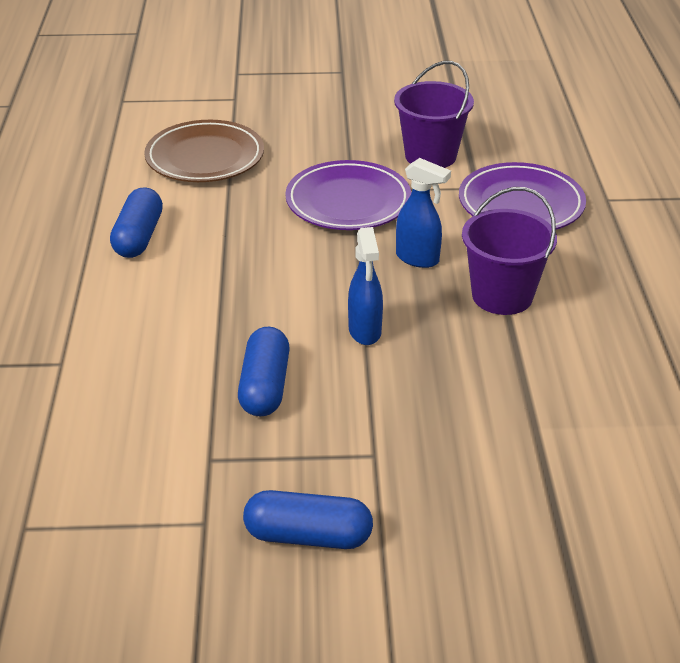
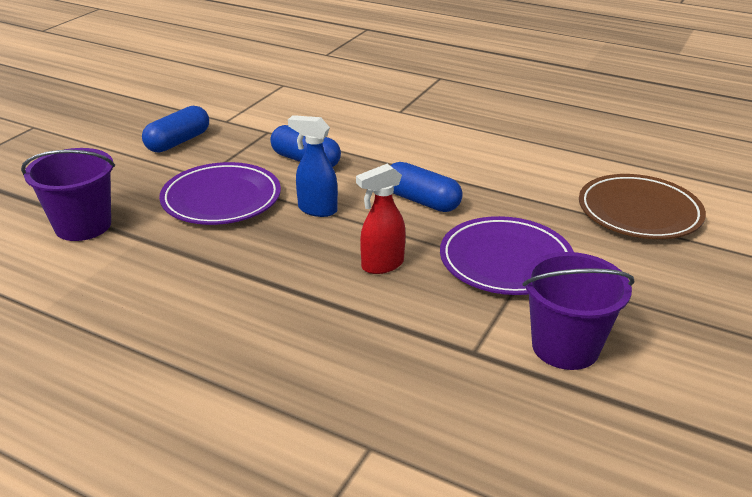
camera: 120 degrees right, 5 degrees down
blue capsule [110,187,163,258] -> blue capsule moved to [390,162,463,212]
blue spray bottle [396,158,451,268] -> red spray bottle [356,164,406,274]
purple plate [459,162,586,230] -> purple plate moved to [159,162,281,225]
purple bucket [462,187,557,315] -> purple bucket moved to [21,148,115,241]

